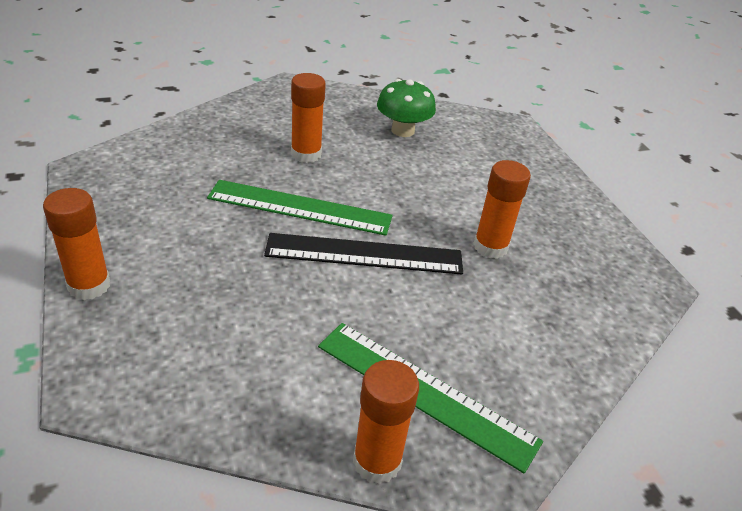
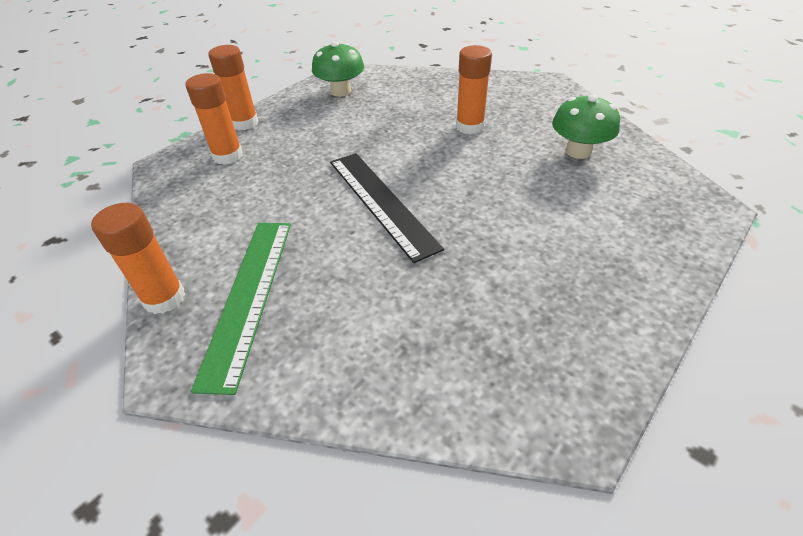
camera: 65 degrees right, 5 degrees up
green ruler [207,180,393,236] -> none
orange glue stick [473,160,531,259] -> orange glue stick moved to [186,73,243,165]
none -> green mushroom [312,41,364,97]

